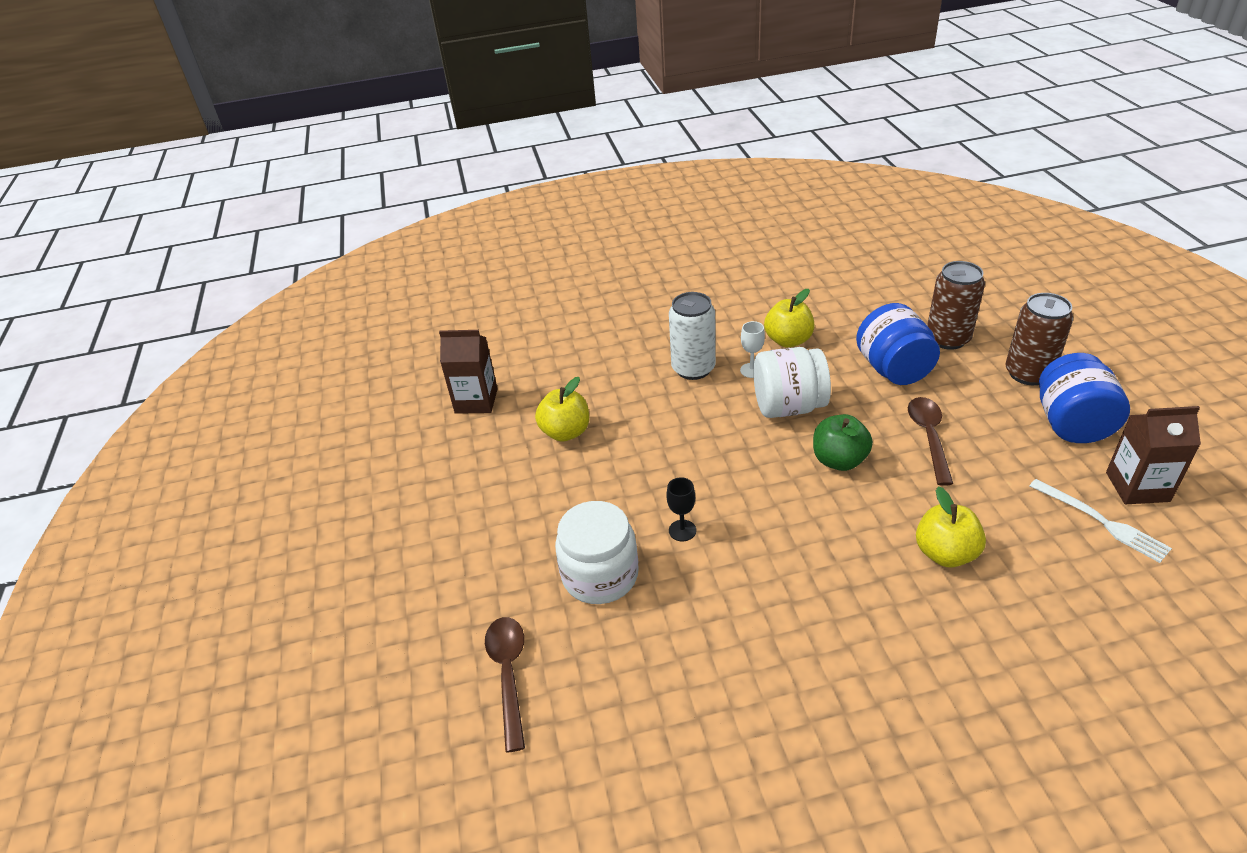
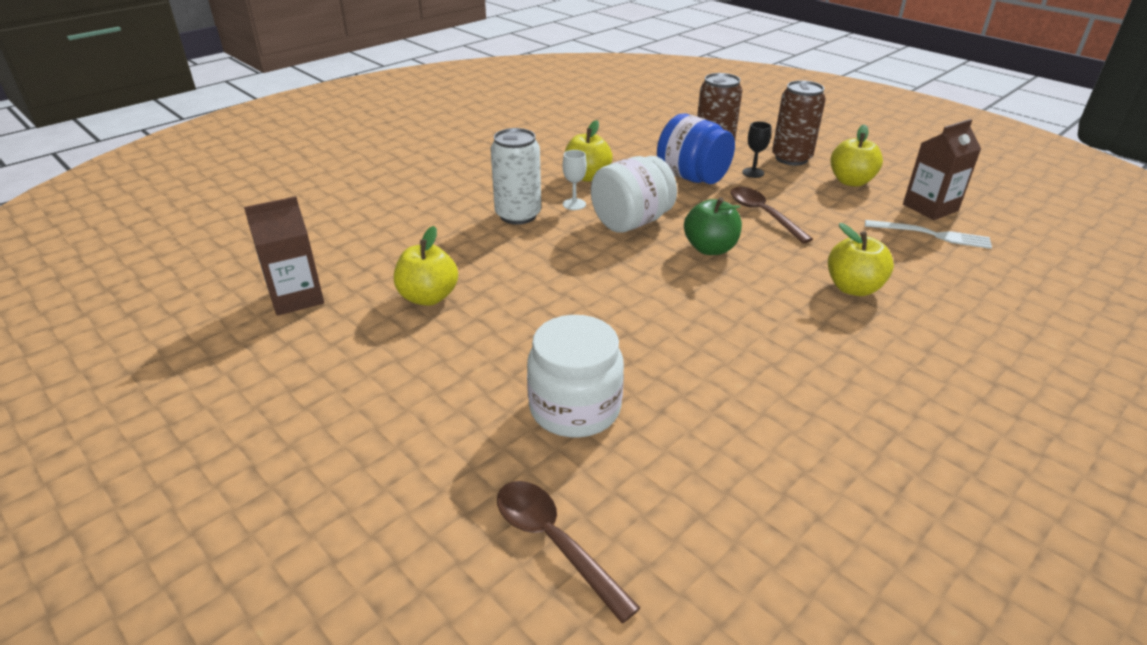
camera: 35 degrees left, 5 degrees down
black goblet [667,477,696,541] -> black goblet moved to [742,121,771,178]
blue jar [1039,353,1130,443] -> yellow apple [830,124,883,187]

